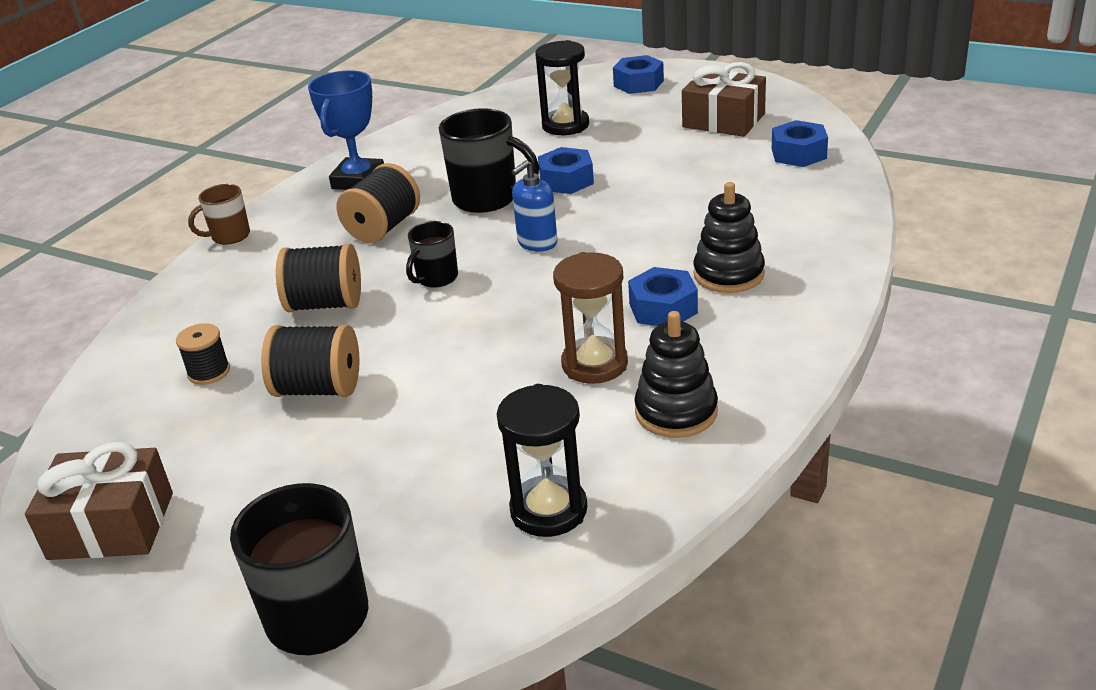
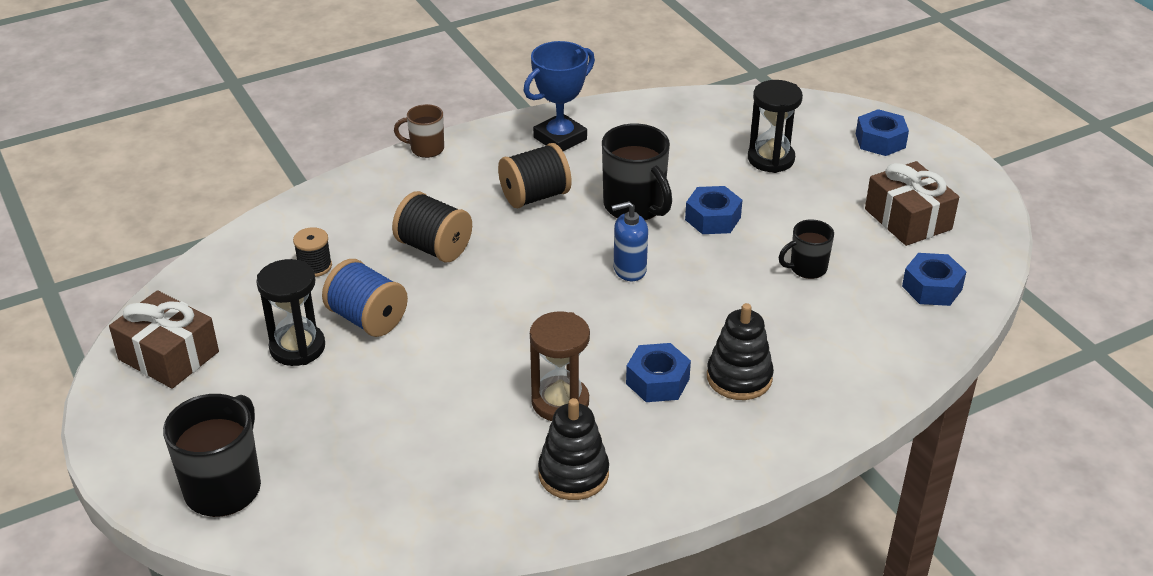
camera: 30 degrees right, 5 degrees up
black spool [261,325,360,397] -> blue spool [322,259,408,337]
black mug [406,221,458,288] -> black mug moved to [778,219,834,279]
black hourglass [497,384,587,537] -> black hourglass moved to [256,259,325,366]

